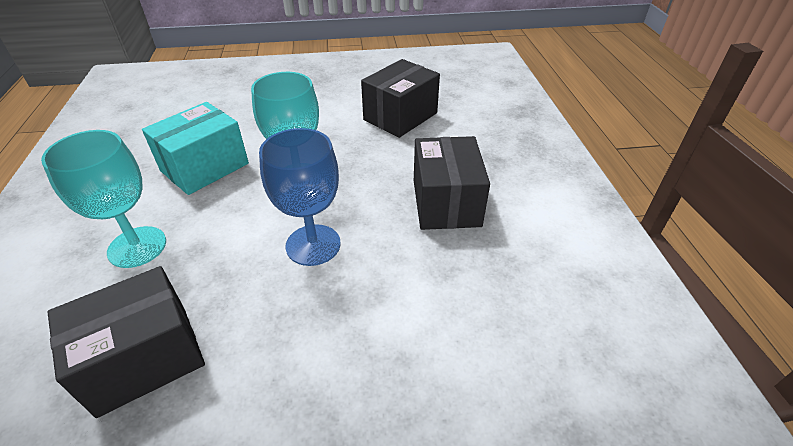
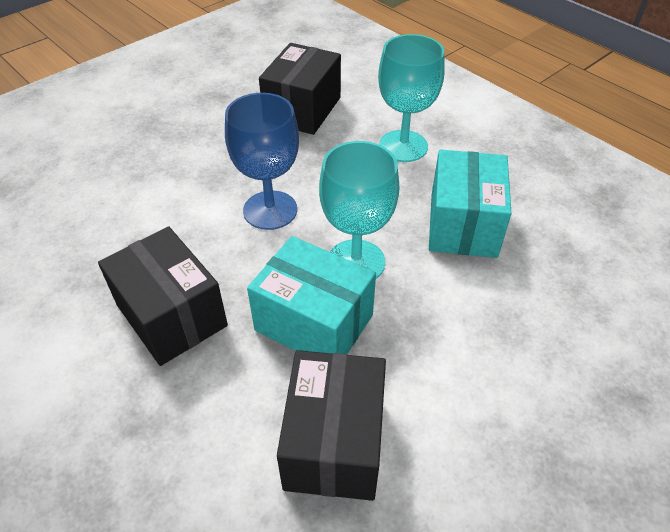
camera: 145 degrees right, 5 degrees up
none -> turquoise box [247,236,376,354]

